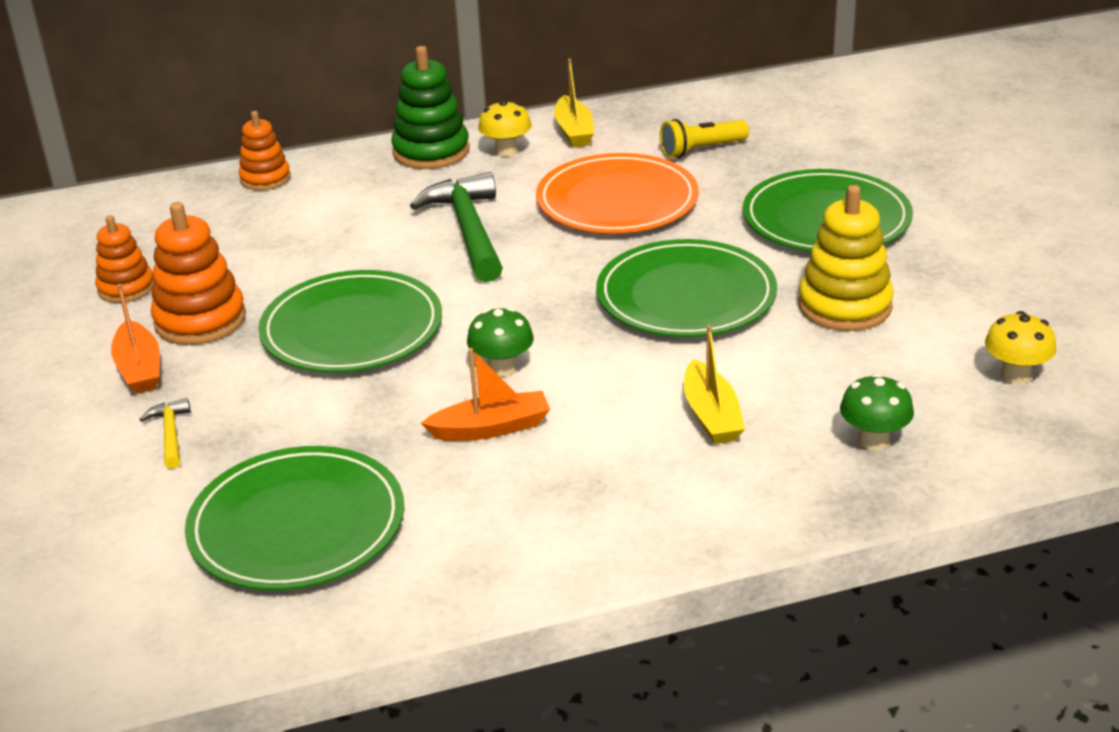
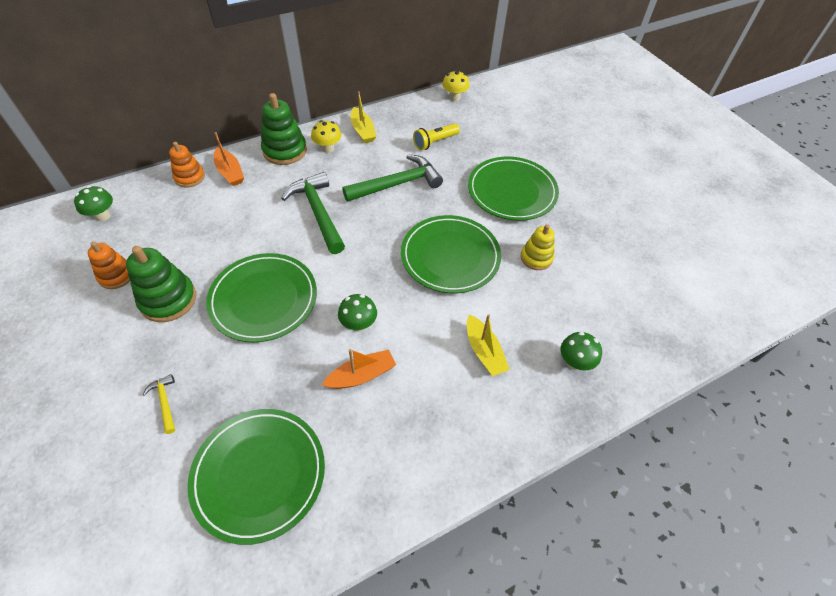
camera: 15 degrees left, 20 degrees up
orange boat [111,284,160,394] -> orange boat moved to [214,132,244,186]
orange stacking toy [151,202,246,345] -> green stacking toy [126,246,196,322]
orange plate [536,153,699,233] -> green hammer [342,155,443,202]
yellow stacking toy [798,185,894,331] -> yellow stacking toy [521,224,554,270], size x0.64
yellow mushroom [985,311,1057,384] -> yellow mushroom moved to [442,70,470,101]
none -> green mushroom [74,186,113,221]

